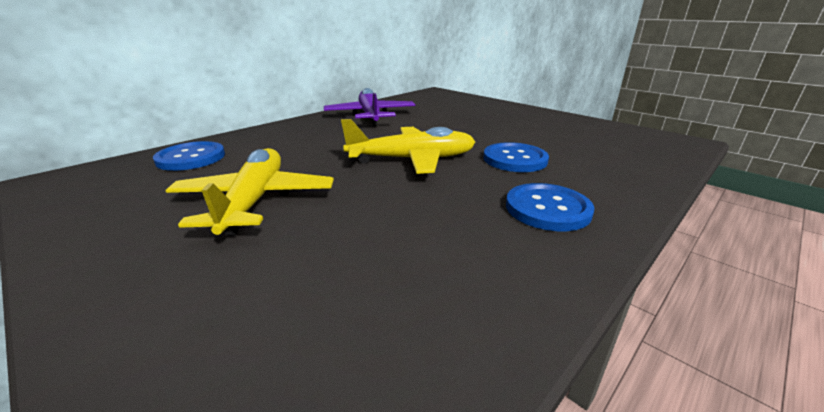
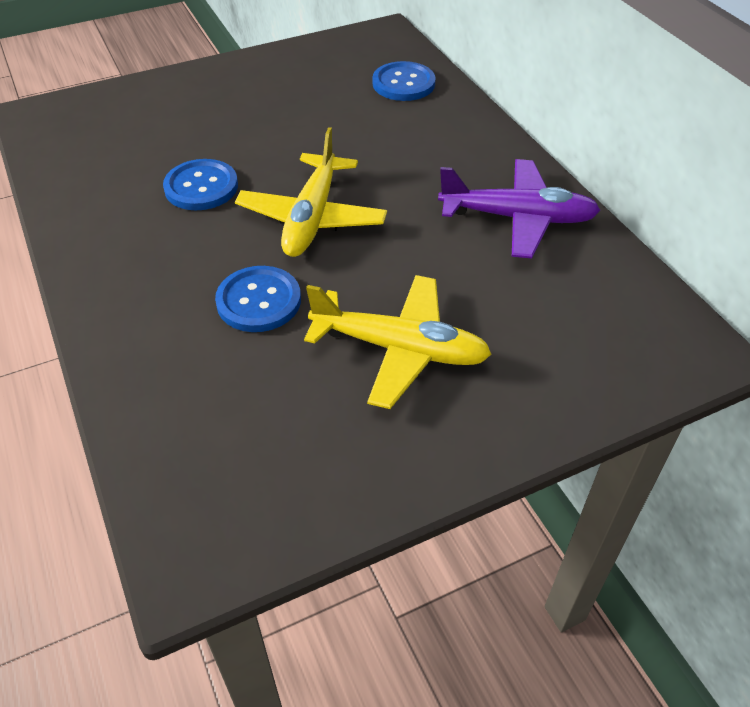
camera: 110 degrees right, 20 degrees up
yellow plane [165,148,334,236] -> yellow plane moved to [304,275,492,409]
blue button [506,183,594,231] -> blue button moved to [163,159,238,210]

